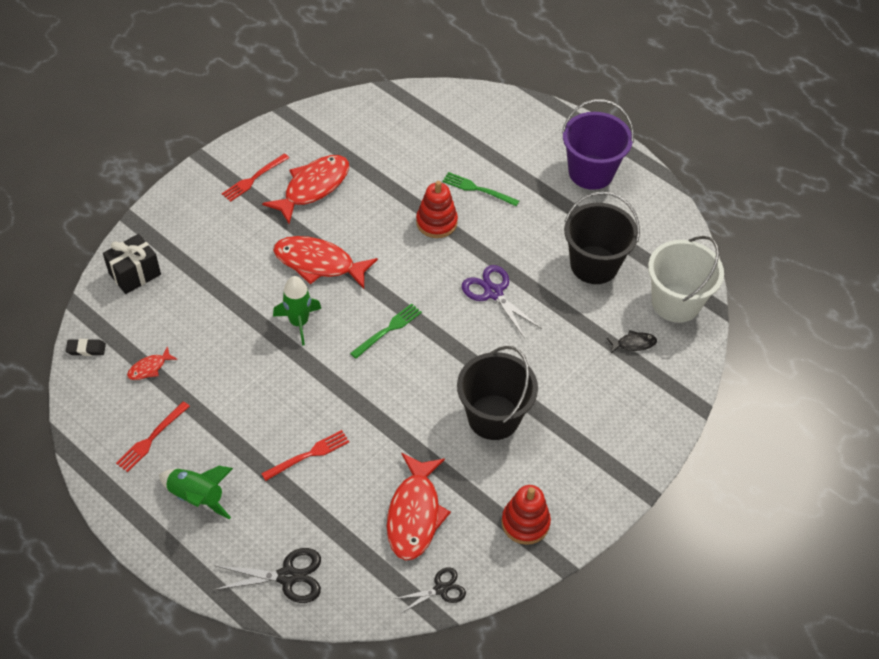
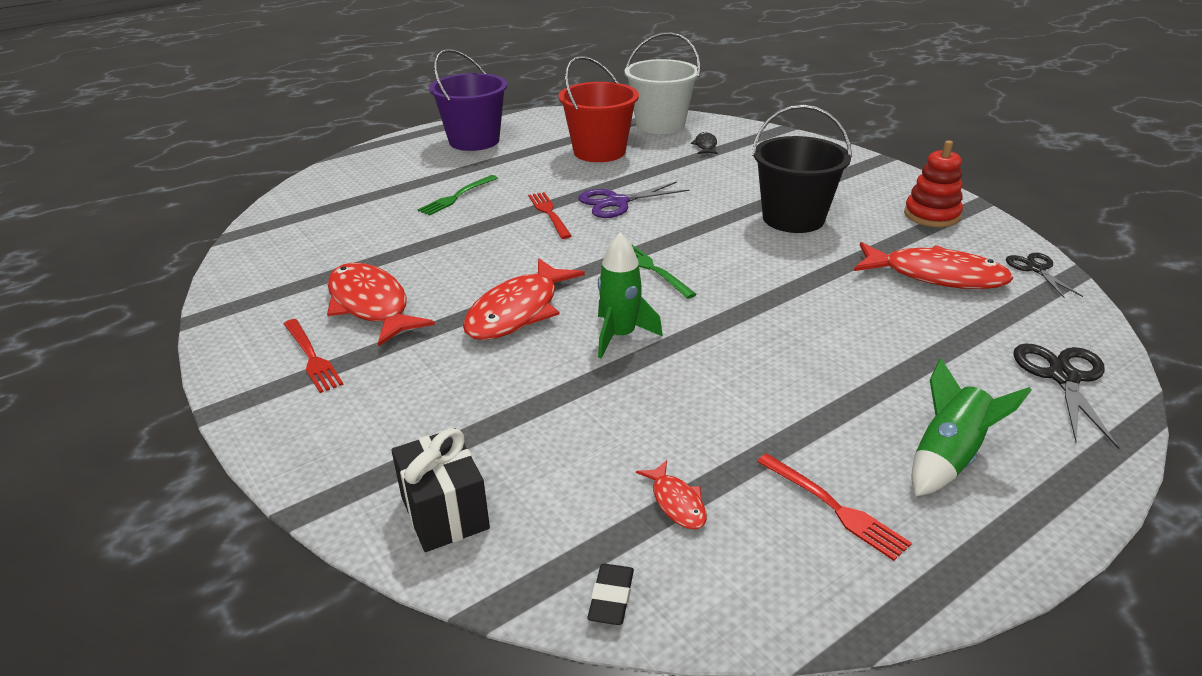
camera: 75 degrees left, 20 degrees down
red fork [261,430,349,481] -> red fork moved to [528,192,572,239]
red stacking toy [416,181,458,238] -> none
black bucket [564,191,640,284] -> red bucket [558,56,639,162]

